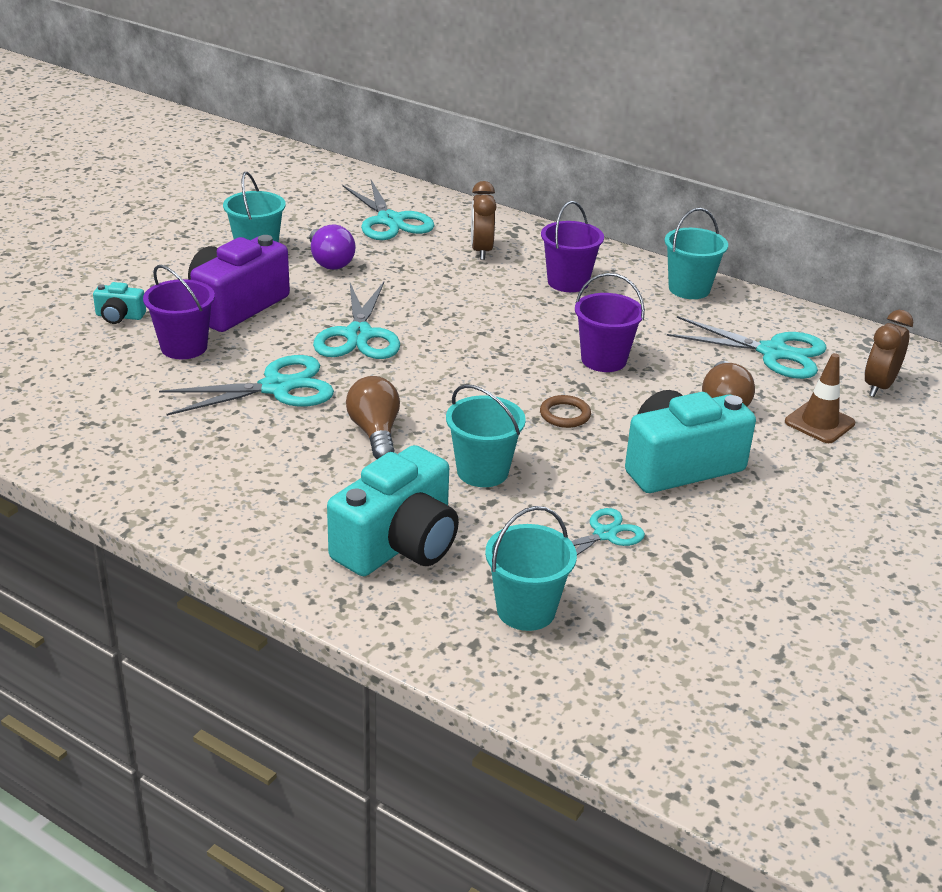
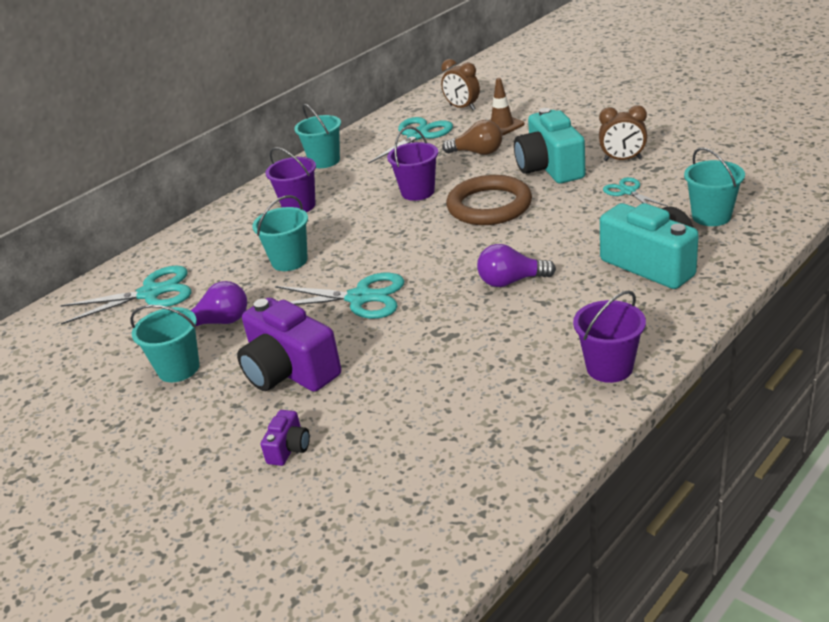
camera: 75 degrees left, 0 degrees up
turquoise camera [93,282,146,324] -> purple camera [261,410,310,466]
purple bucket [143,265,215,359] -> purple bucket moved to [573,290,646,383]
turquoise scissors [159,355,334,416] -> none
brown light bulb [346,376,400,459] -> purple light bulb [477,244,556,287]
turquoise bucket [446,385,526,487] -> turquoise bucket moved to [252,195,308,271]
brown clock [471,181,497,260] -> brown clock moved to [599,105,647,161]
brown ring [540,395,591,428] -> brown ring [446,175,532,225], size x2.30

